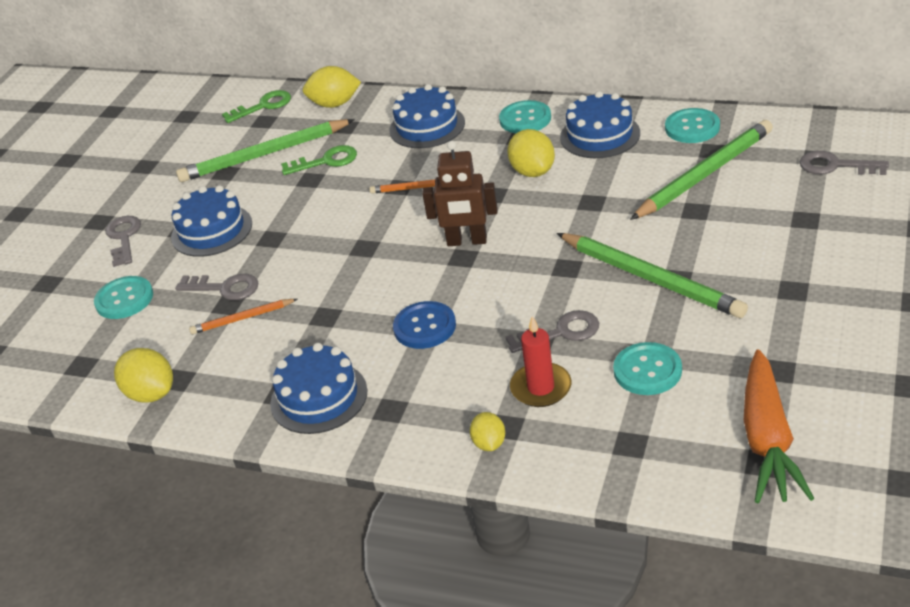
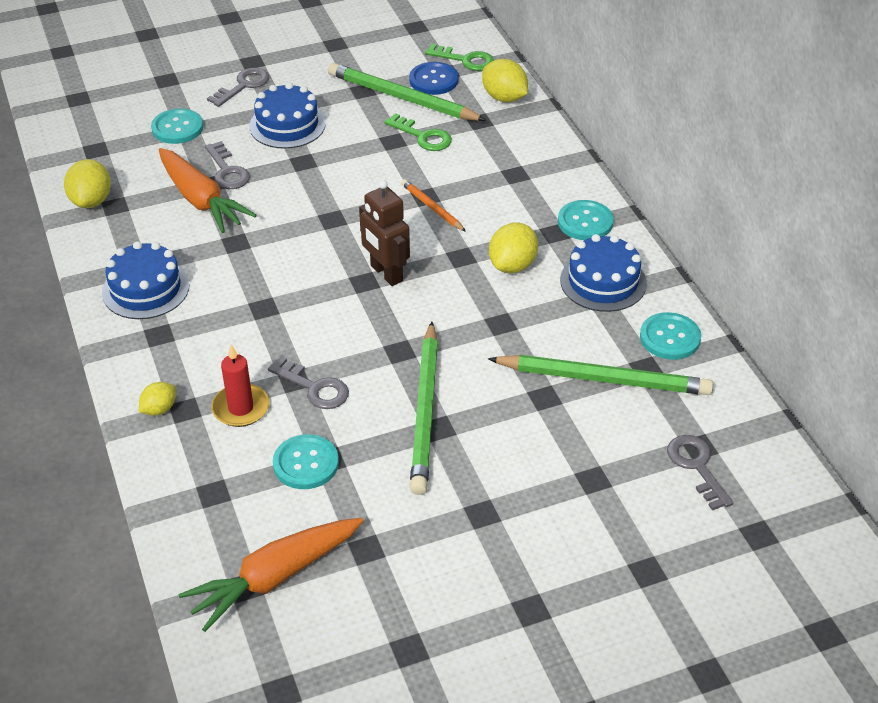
camera: 45 degrees right, 5 degrees up
orange pencil [189,299,298,334] -> orange carrot [159,148,257,233]
blue cake [389,84,465,148] -> none
blue button [393,301,456,349] -> blue button moved to [409,62,459,95]

